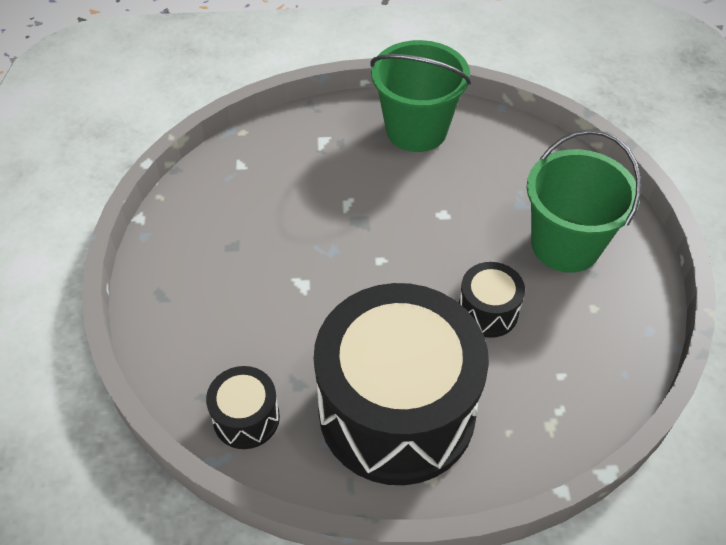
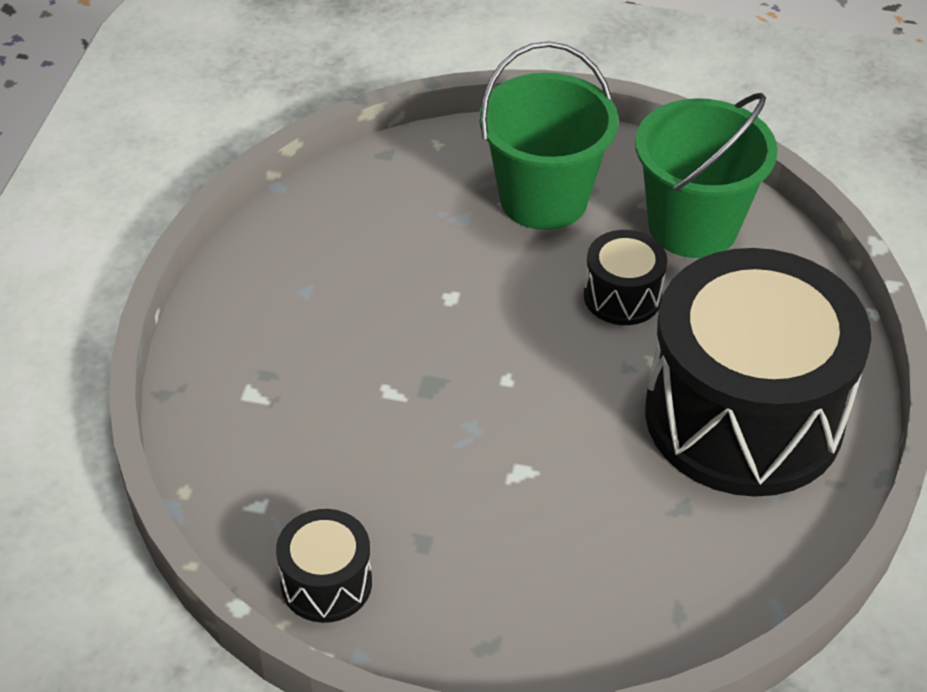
camera: 75 degrees left, 5 degrees down
black drum [206,366,280,449] -> black drum moved to [276,509,372,623]
green bucket [370,40,471,152] -> green bucket moved to [635,93,778,258]

